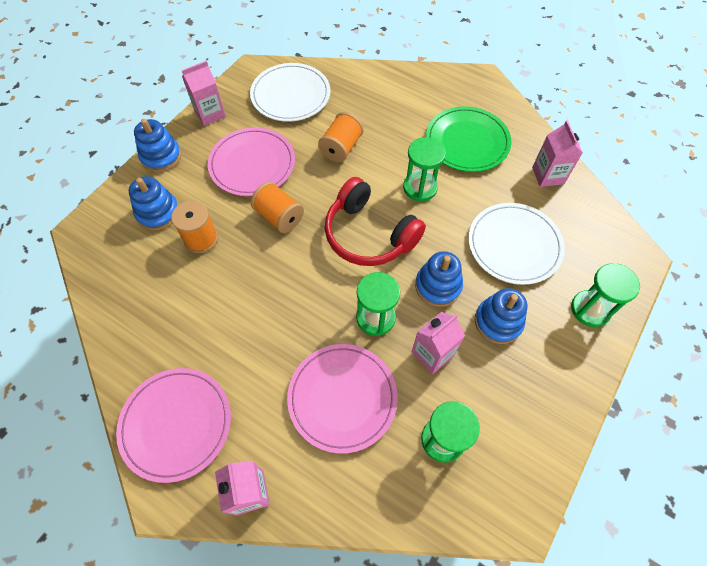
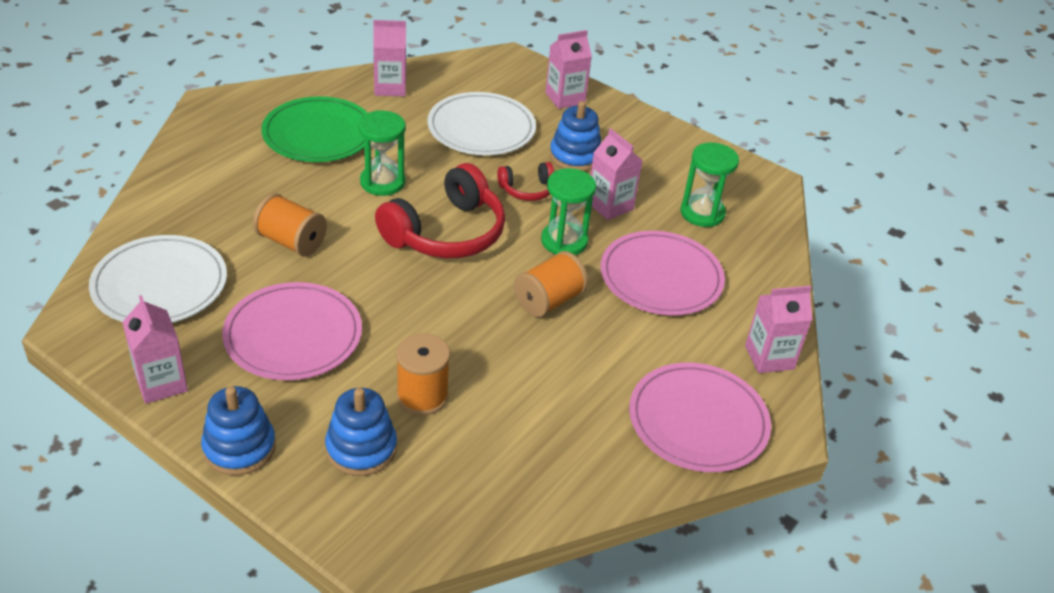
camera: 90 degrees left, 20 degrees down
orange spool [250,182,304,233] -> orange spool moved to [514,251,588,317]
blue stacking toy [415,251,463,307] -> red headphones [497,162,554,201]
green hourglass [571,263,640,327] -> pink carton [545,30,592,109]

